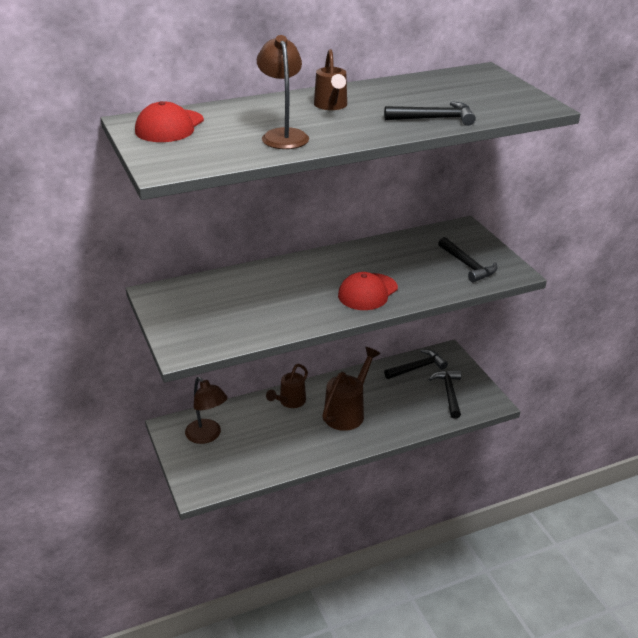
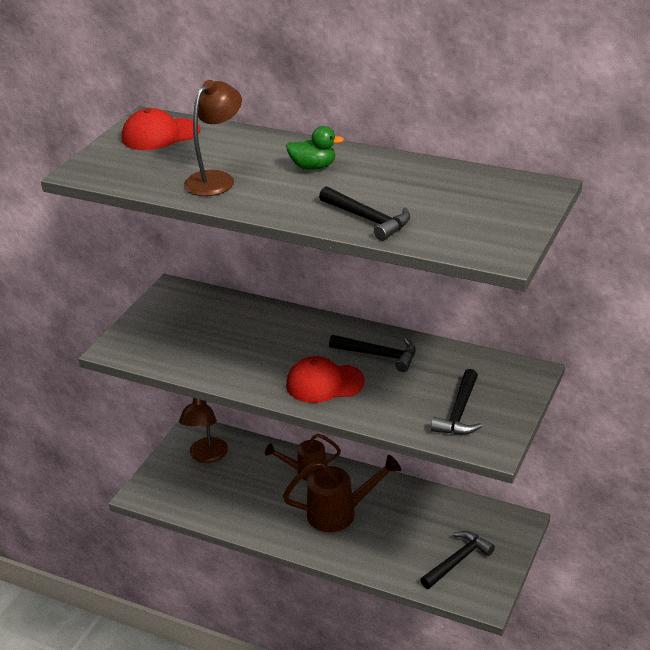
camera: 50 degrees right, 0 degrees up
brown watering can [314,49,347,110] -> green duck [286,126,344,170]
black hammer [384,349,448,379] -> black hammer moved to [329,335,416,372]

